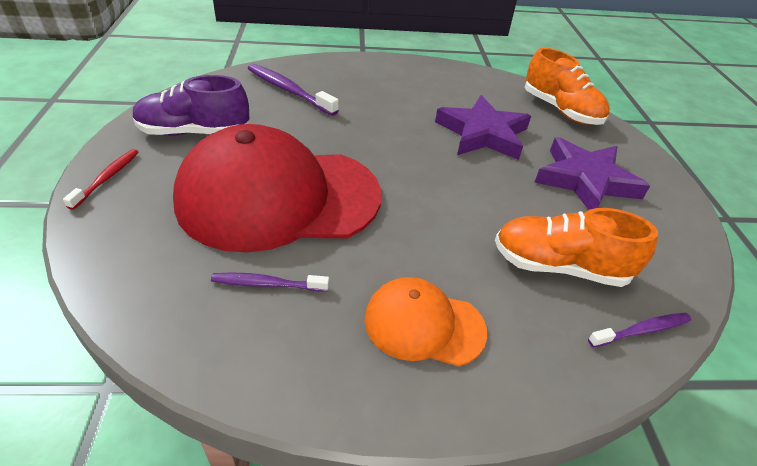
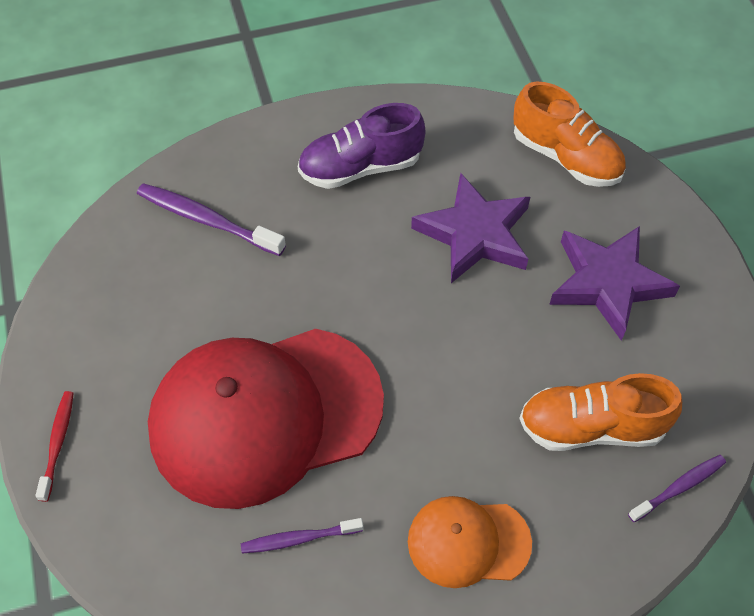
camera: 10 degrees left, 15 degrees up
purple shoe [133,75,249,136] -> purple shoe moved to [298,103,425,189]

